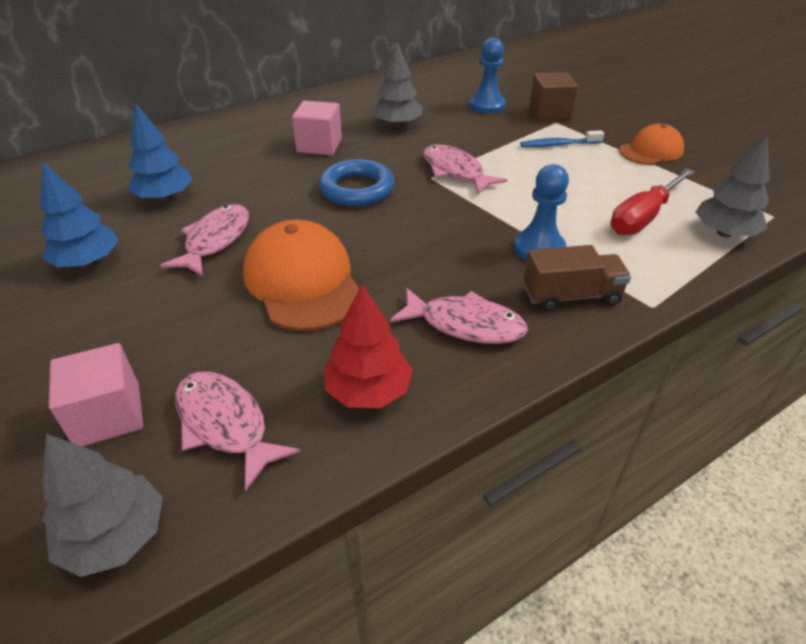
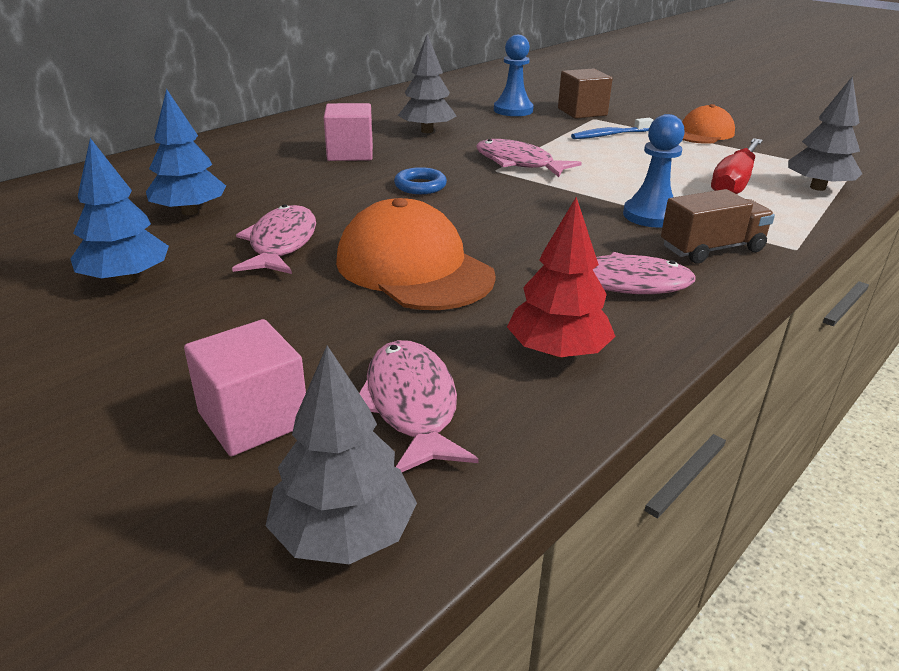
camera: 15 degrees left, 10 degrees down
pink fish [175,372,300,491] -> pink fish turned 45 degrees clockwise [359,340,479,472]
blue ring [319,159,395,207] -> blue ring [394,167,447,194], size x0.60

